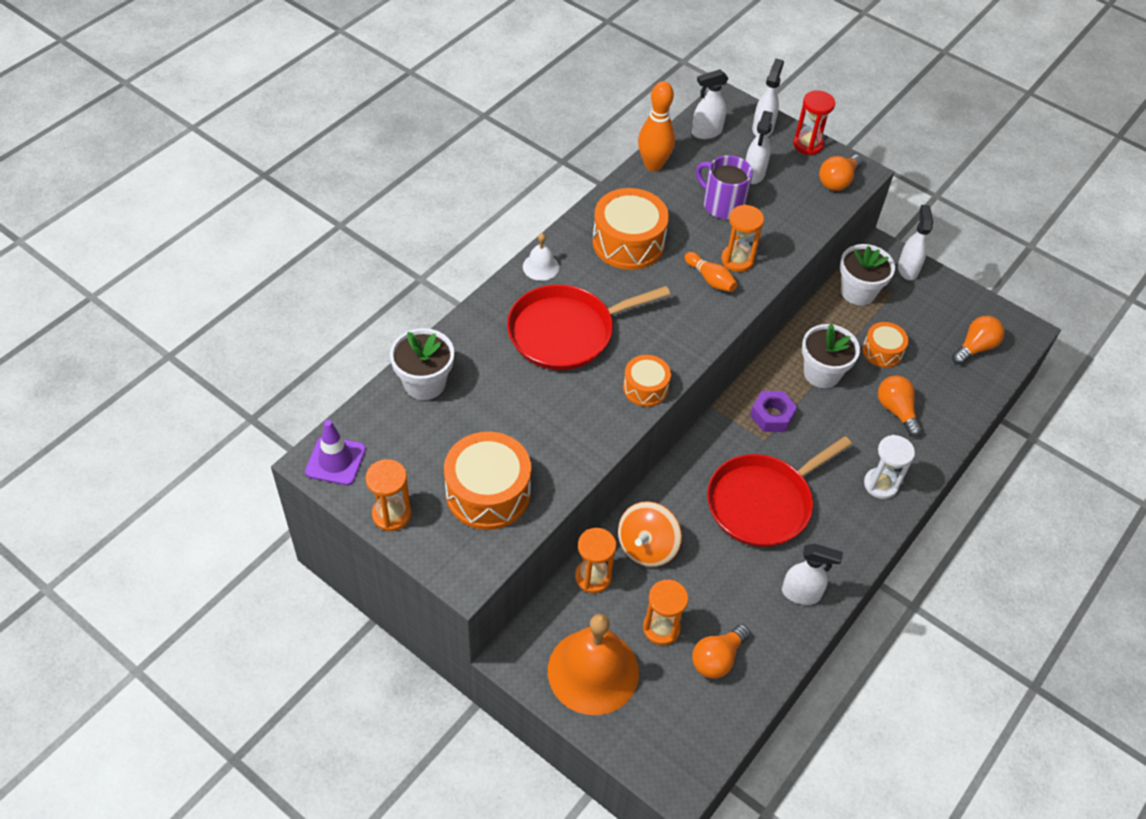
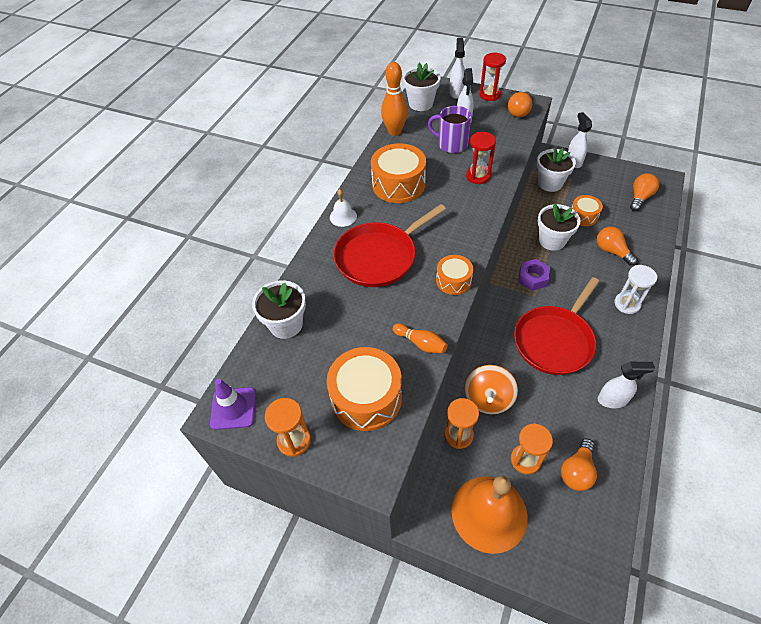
camera: 10 degrees left, 0 degrees up
orange bowling pin [685,252,737,292] -> orange bowling pin moved to [393,323,448,353]
white spray bottle [692,69,728,139] -> white flower pot [403,63,441,111]
orange hourglass [721,204,764,272] -> red hourglass [466,132,496,184]

